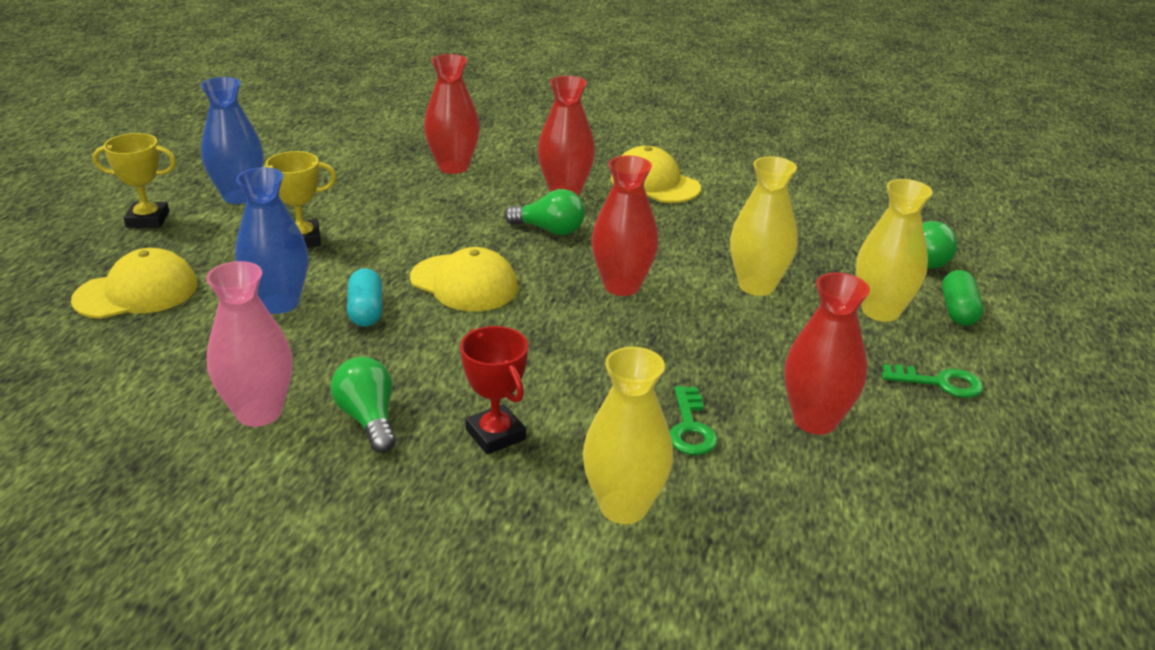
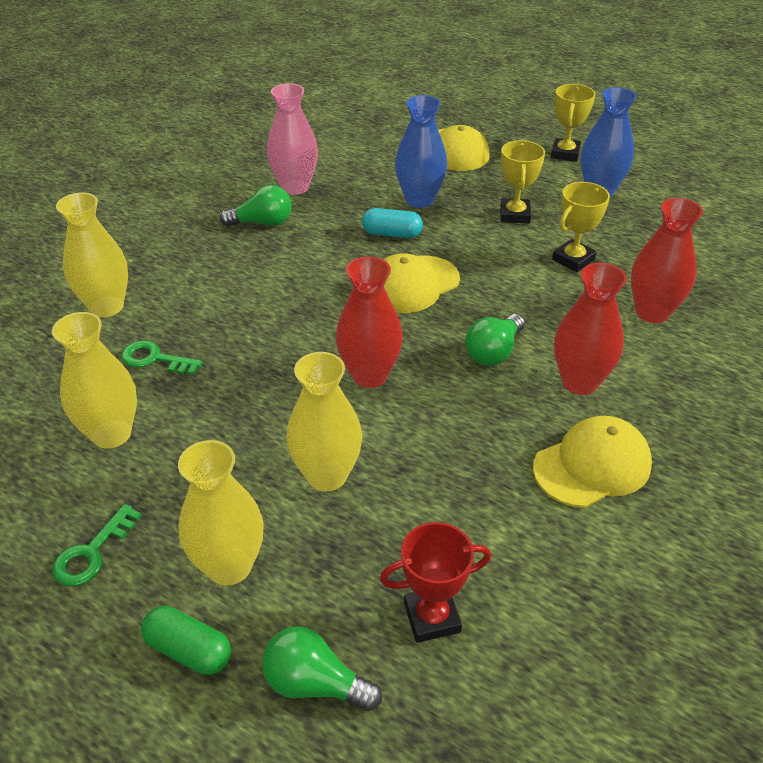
camera: 110 degrees right, 10 degrees up
red trophy [460,326,528,454] -> red trophy moved to [380,522,491,643]
red vase [784,272,870,435] -> yellow vase [52,312,137,449]
none -> yellow trophy [552,182,610,272]

